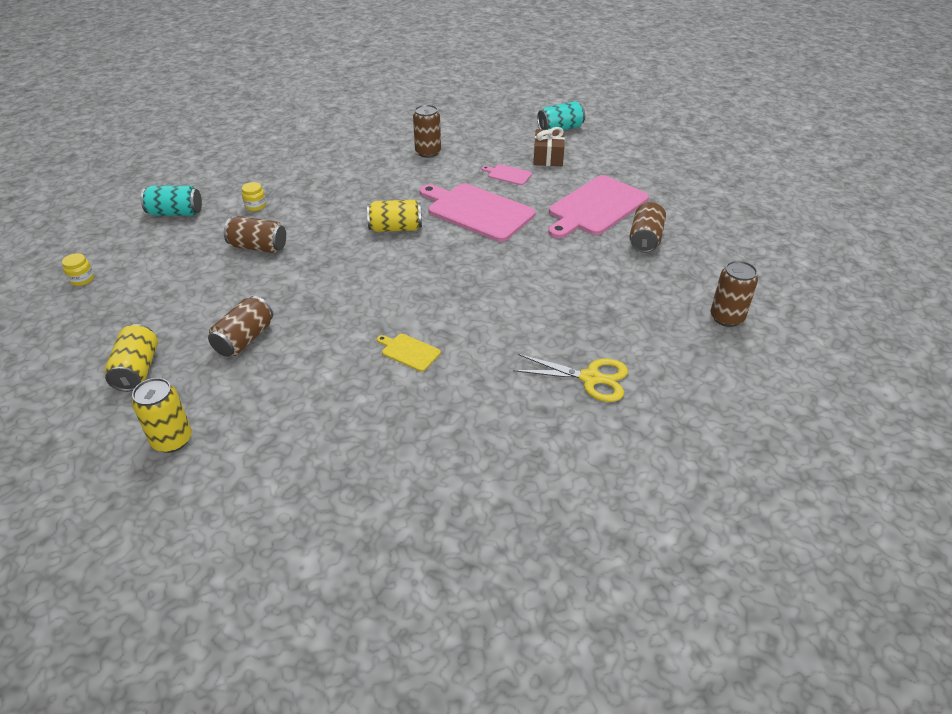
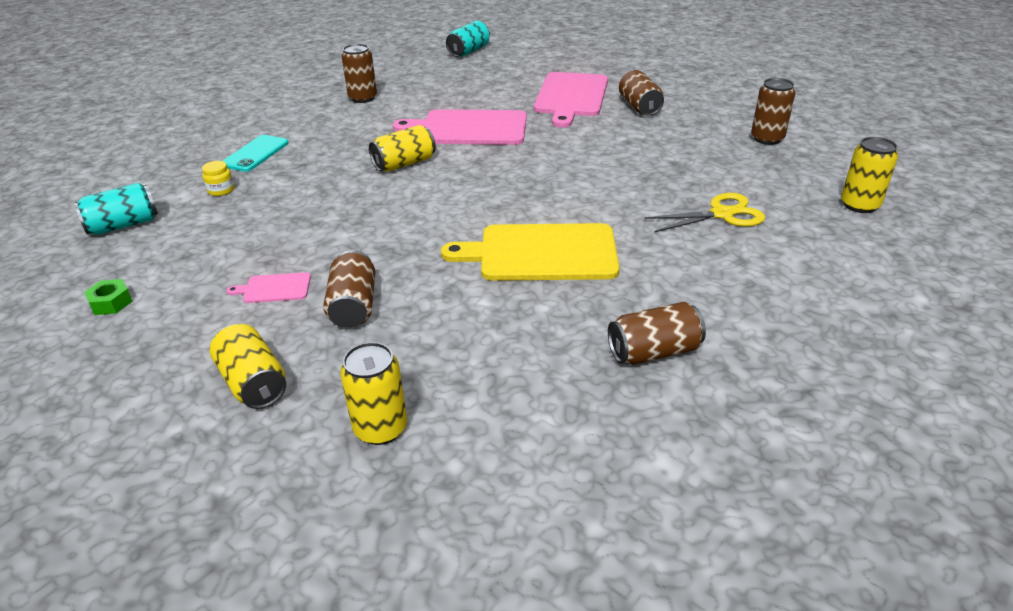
camera: 30 degrees left, 5 degrees down
yellow jar [62,253,94,286] -> none
brown can [224,216,286,253] -> brown can moved to [608,302,706,365]
yellow cutting board [377,334,441,372] -> yellow cutting board [441,223,620,281], size x2.28
pink cutting board [482,164,532,185] -> pink cutting board moved to [226,272,311,303]
brown gift [533,127,565,166] -> none
none -> green nut [84,279,133,315]
none -> turquoise phone [223,135,288,172]
none -> yellow can [841,137,898,213]

